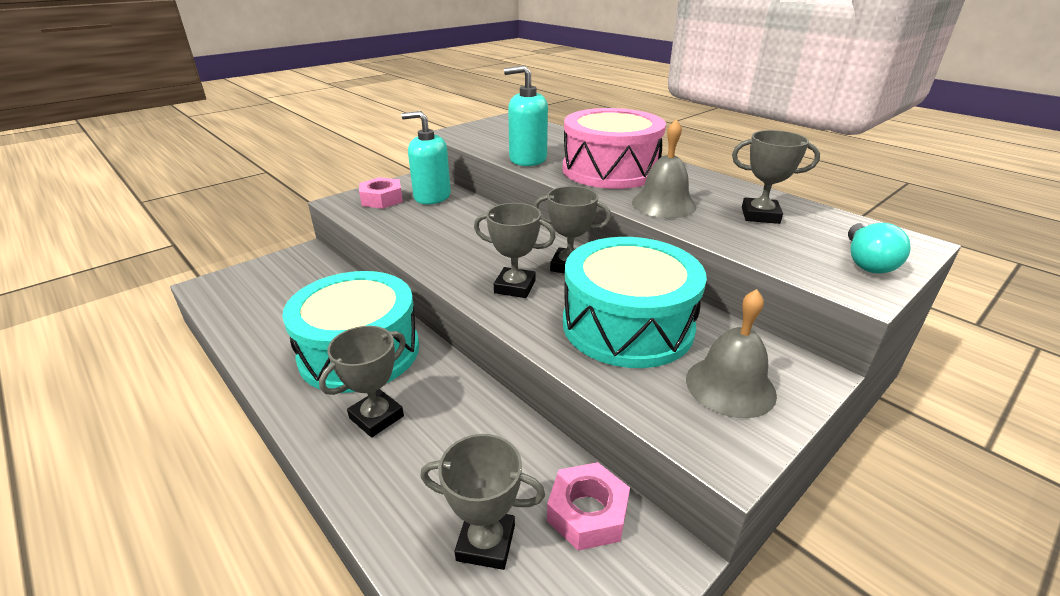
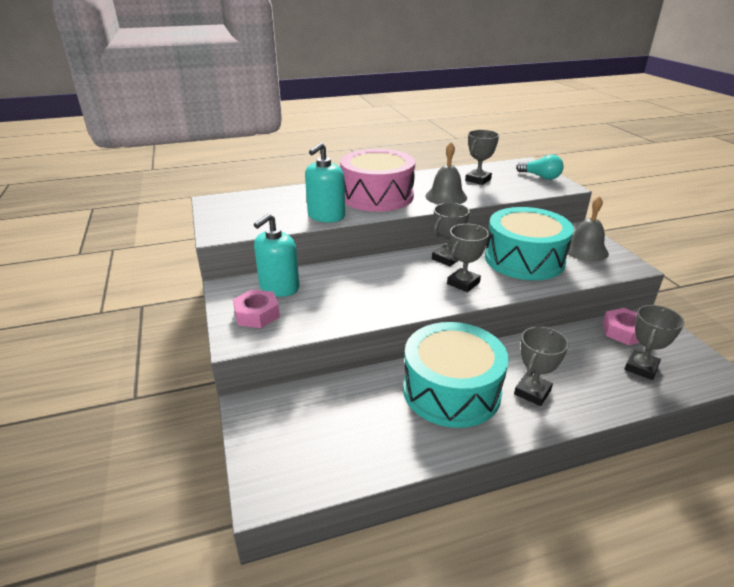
camera: 65 degrees left, 0 degrees up
grey trophy [319,326,406,438] -> grey trophy turned 60 degrees clockwise [514,327,569,406]

